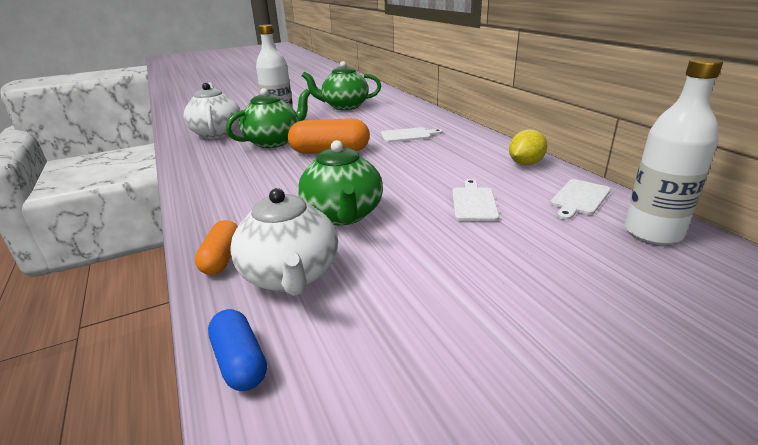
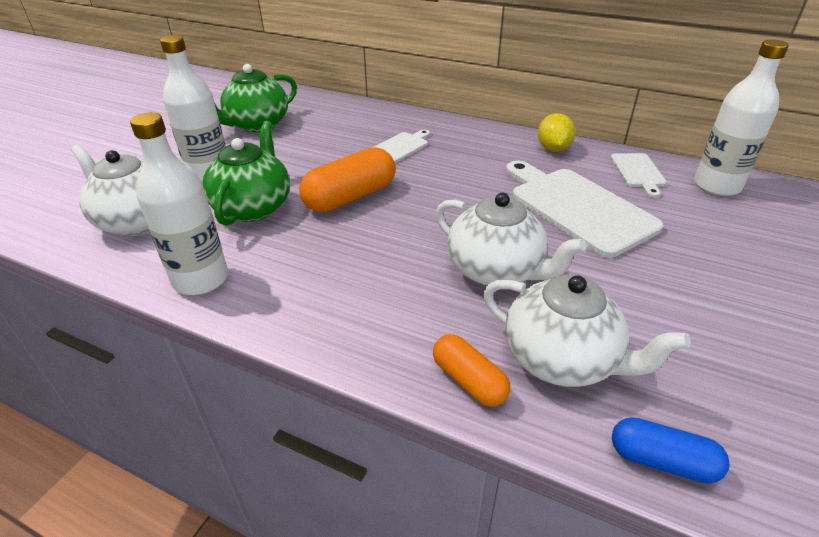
camera: 40 degrees left, 10 degrees up
green teapot [298,140,383,225] -> white teapot [436,193,587,286]
white cutting board [452,179,499,221] -> white cutting board [506,161,664,258], size x1.96
none -> white bottle [130,112,228,295]

